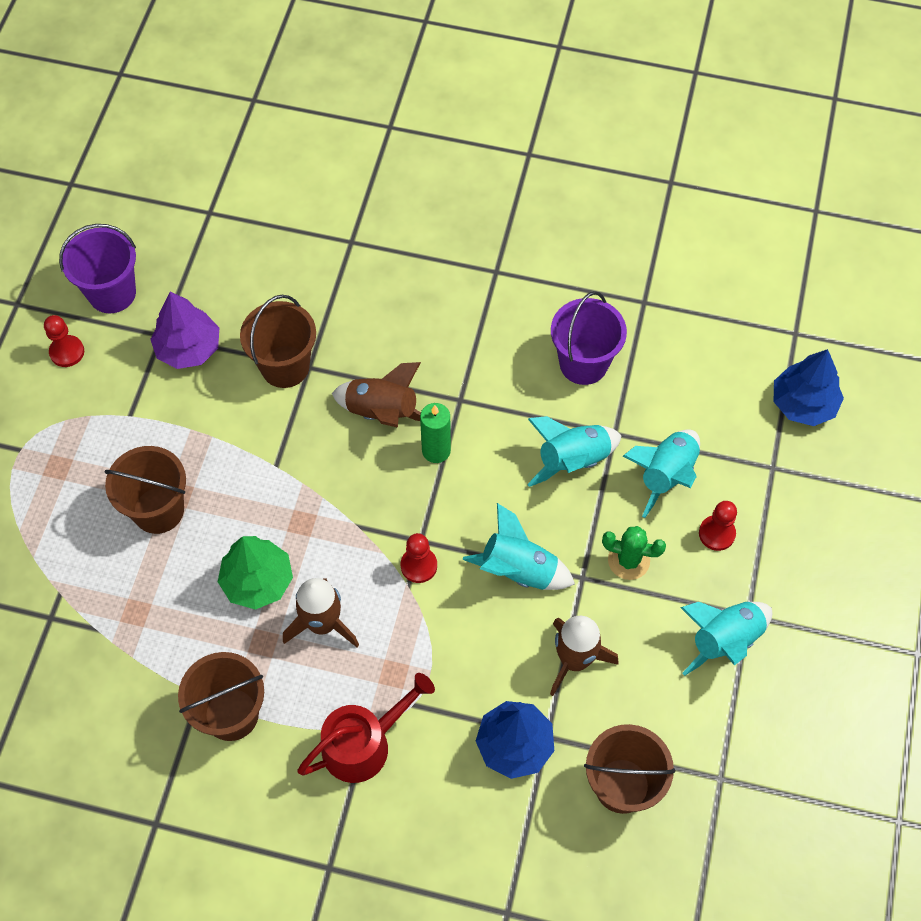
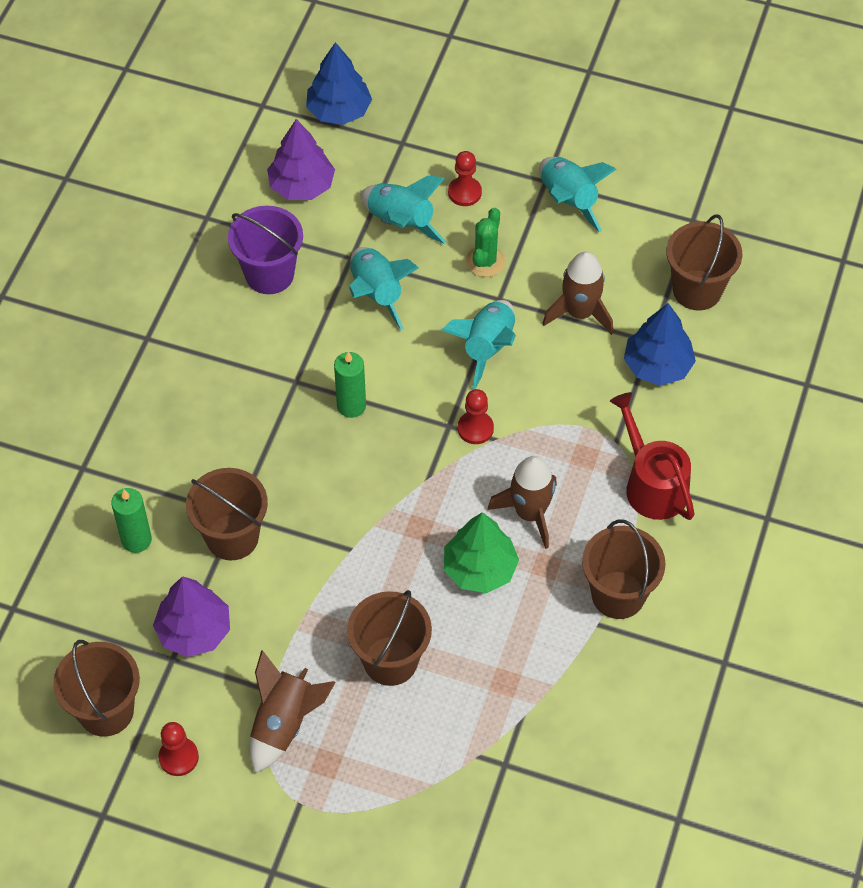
camera: 85 degrees left, 5 degrees down
purple bucket [59,224,136,313] -> brown bucket [53,640,140,737]
brown rocket [332,362,421,428] -> brown rocket moved to [250,650,336,773]
none -> green candle [111,488,152,553]
none -> purple tree [267,119,335,200]

